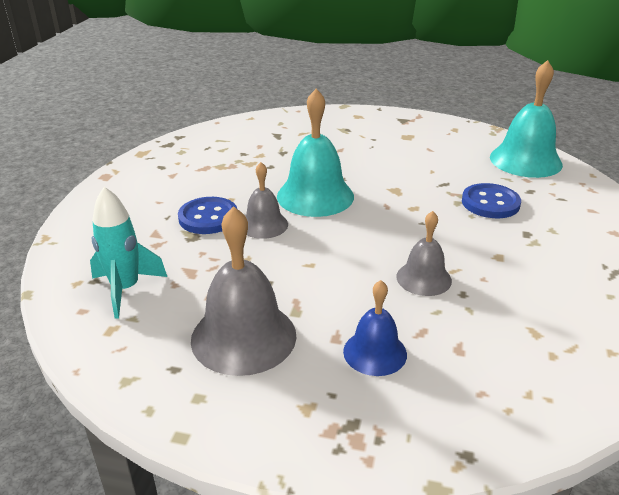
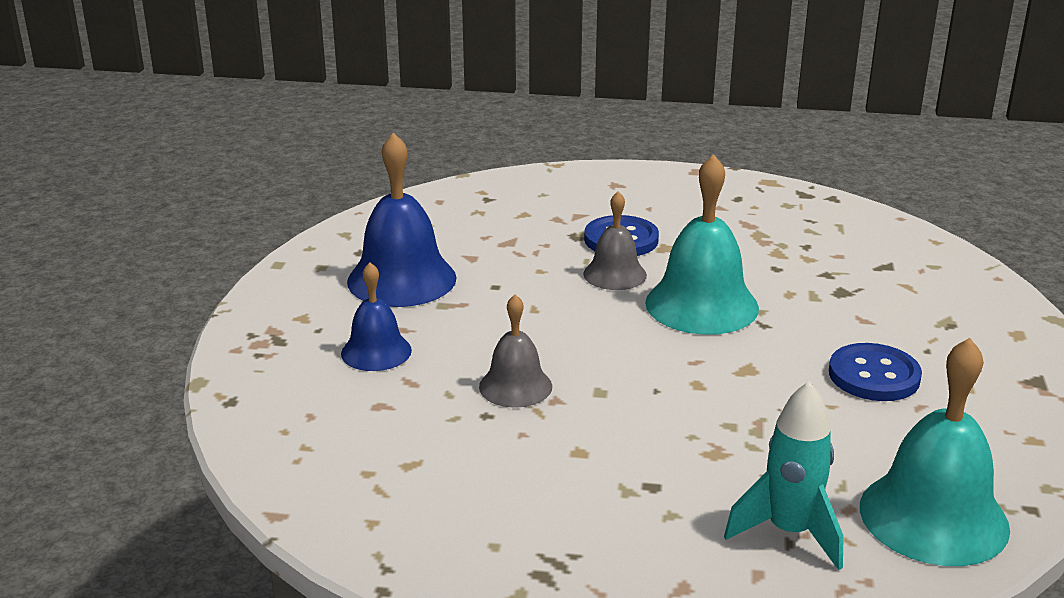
camera: 85 degrees right, 5 degrees down
turquoise rocket [90,187,167,319] -> turquoise rocket moved to [724,381,844,570]
grey bell [191,206,296,376] -> blue bell [347,132,456,307]
blue button [462,183,521,218] -> blue button moved to [829,343,922,401]

